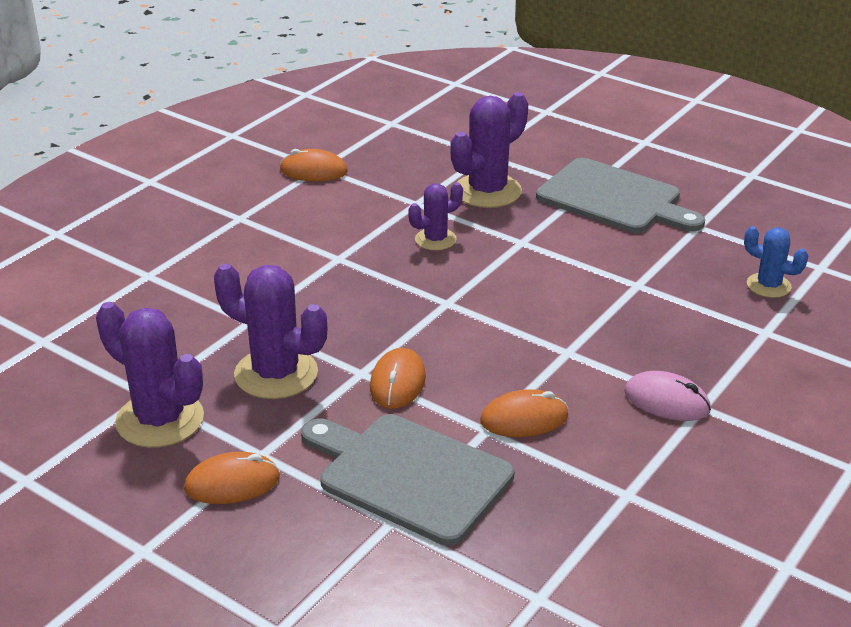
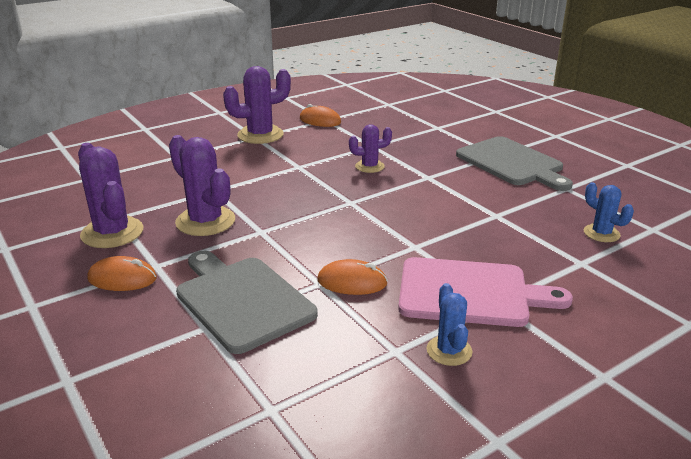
camera: 20 degrees right, 5 degrees down
orange mouse [370,348,426,409] -> none
purple cactus [450,92,528,208] -> purple cactus moved to [223,66,291,144]
pink mouse [624,371,711,421] -> pink cutting board [398,257,573,327]
none -> blue cactus [427,283,473,366]

